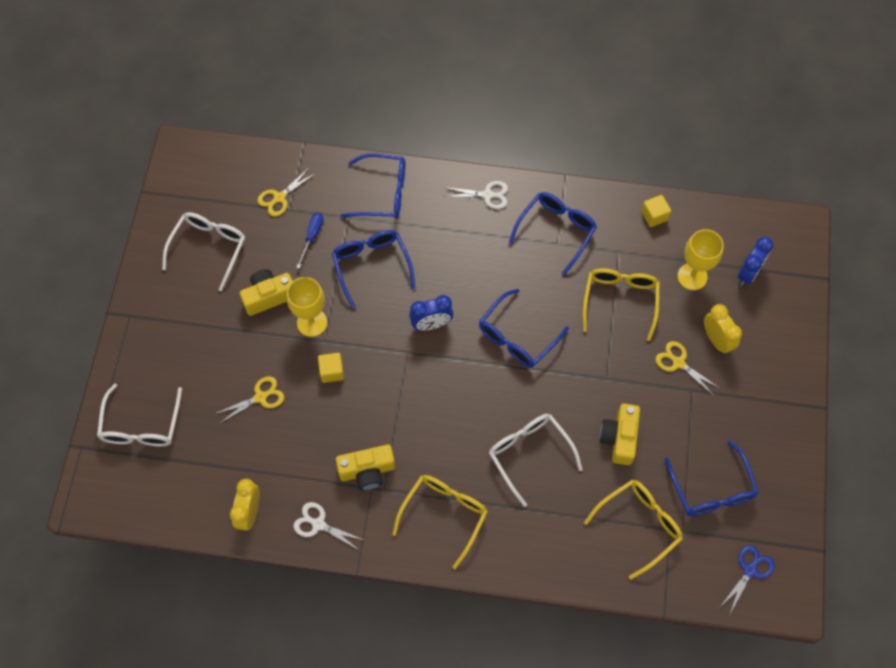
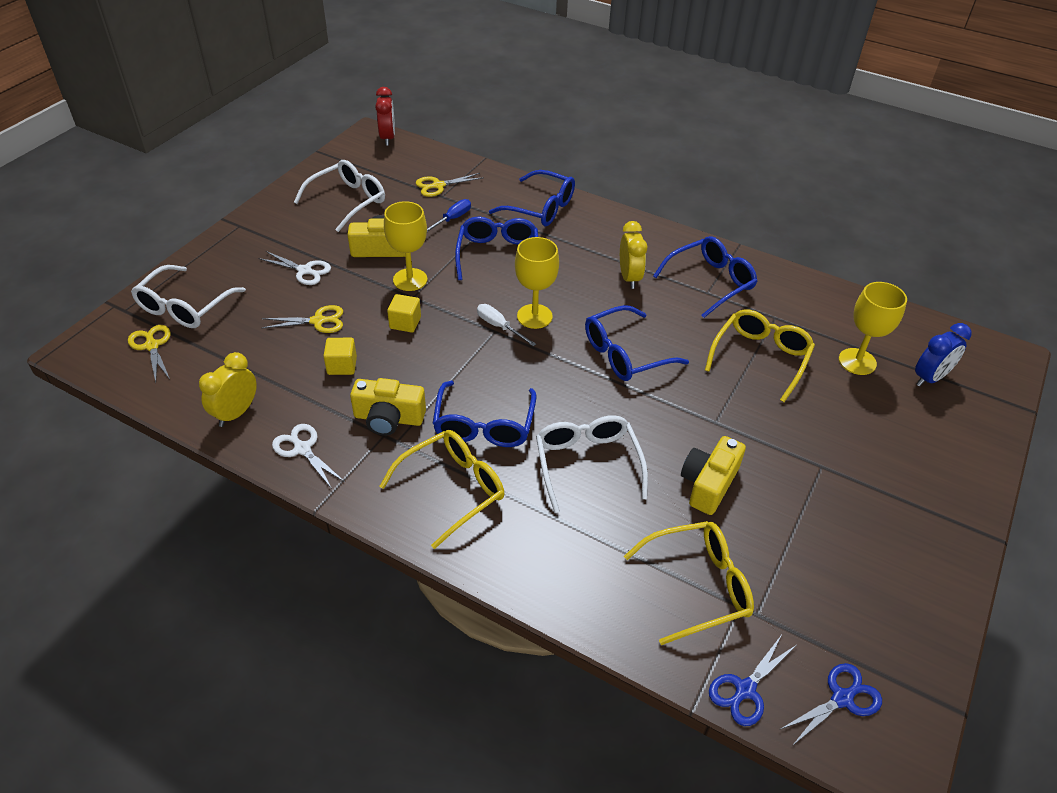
camera: 20 degrees right, 20 degrees down
blue clock [409,295,453,331] -> yellow goblet [515,237,559,329]
white scissors [443,181,508,209] -> white scissors moved to [258,251,331,285]
yellow cube [641,195,671,227] -> yellow cube moved to [323,338,357,375]
yellow scissors [655,341,719,396] -> yellow scissors moved to [128,325,171,382]
blue glasses [665,440,759,516] -> blue glasses moved to [432,381,536,447]
yellow clock [704,304,742,354] -> yellow clock moved to [620,221,647,289]
none -> red clock [375,87,395,146]
none -> white screwdriver [477,304,536,346]
none -> blue scissors [709,636,796,726]

